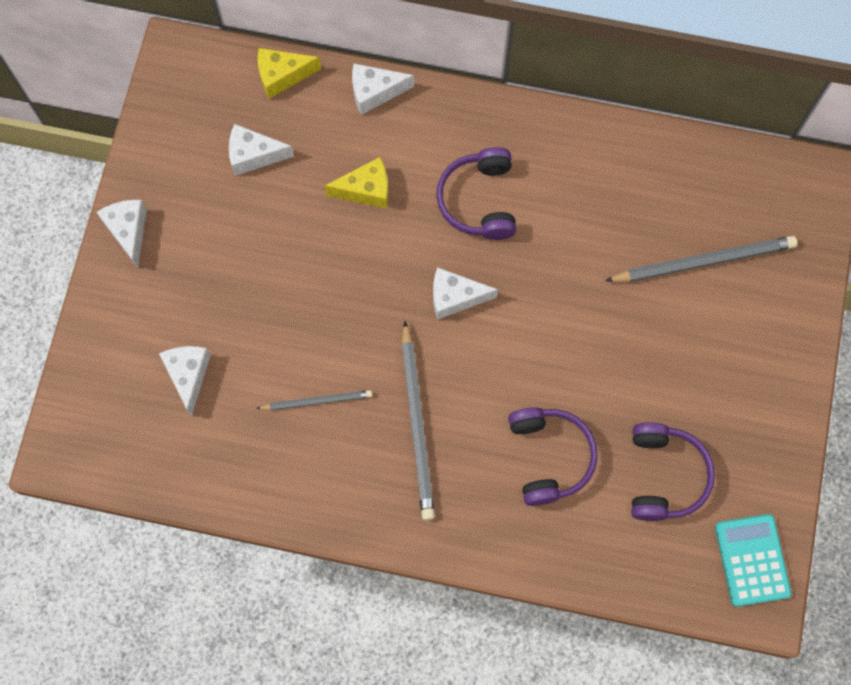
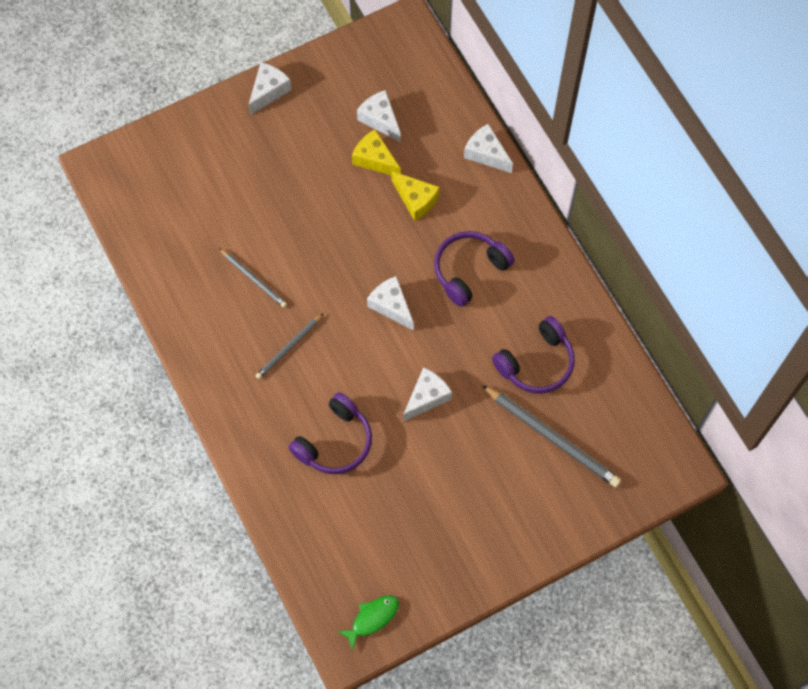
camera: 50 degrees right, 5 degrees down
white cheese [159,346,211,416] -> white cheese moved to [403,367,452,422]
yellow cheese [258,48,321,99] -> yellow cheese moved to [352,129,401,175]
grey pencil [401,321,435,520] -> grey pencil [255,313,323,379], size x0.57
purple headphones [631,422,715,521] -> purple headphones moved to [492,316,575,393]
turquoise calculator [715,514,792,607] -> green fish [337,595,399,651]

